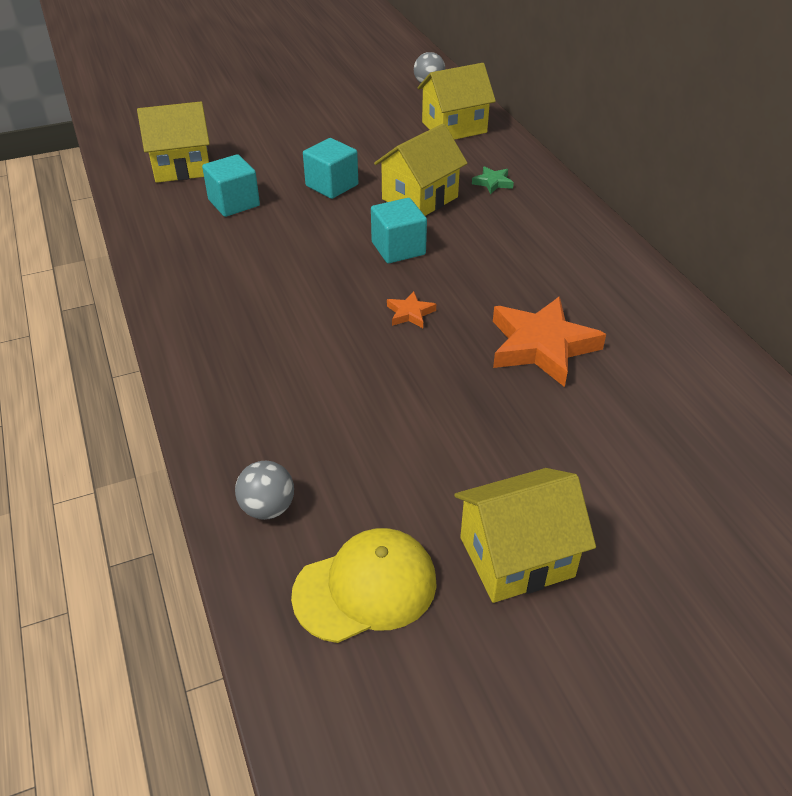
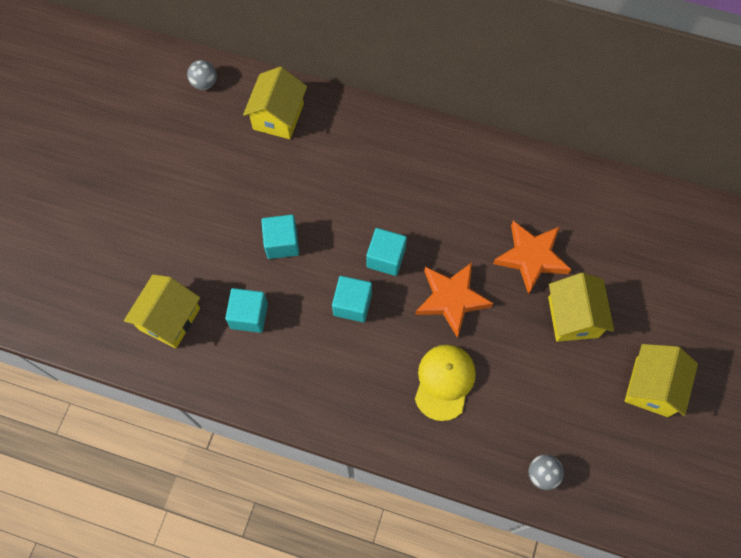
camera: 50 degrees left, 25 degrees up
yellow cap [291,528,437,643] -> yellow cap moved to [415,345,476,421]
yellow house [374,124,468,216] -> yellow house moved to [548,273,614,342]
orange star [387,291,436,328] -> orange star [415,263,494,338], size x2.20
green star [472,166,514,194] -> none
none -> turquoise cube [332,276,372,322]

